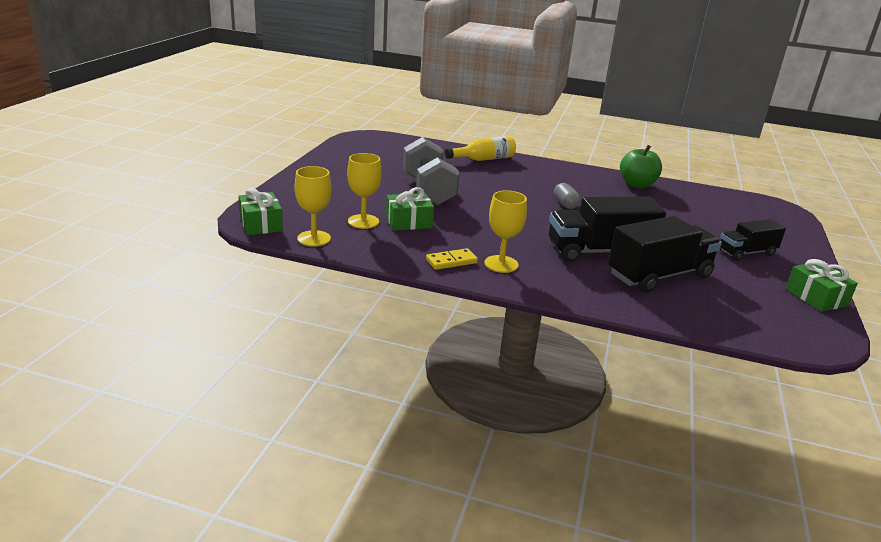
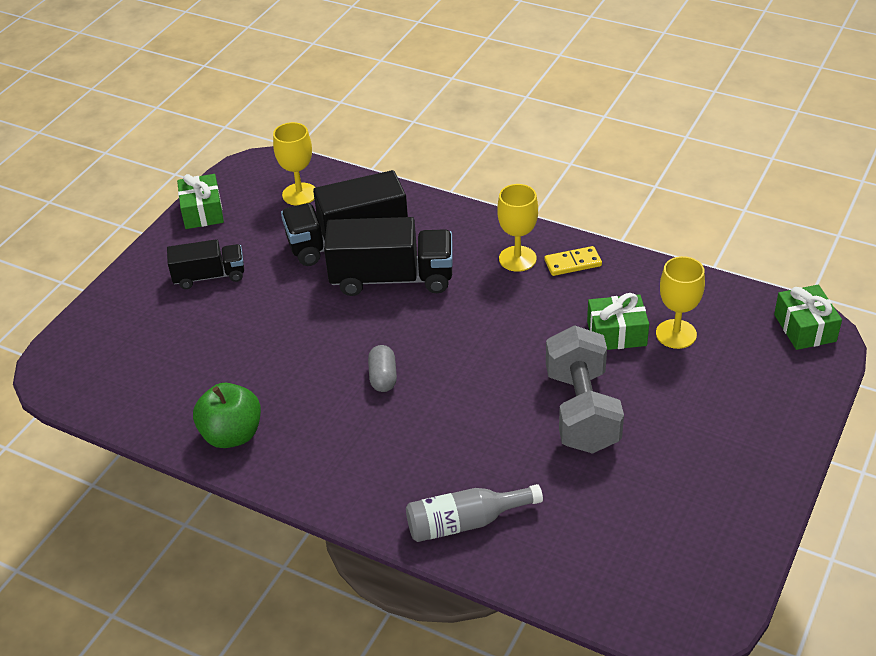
camera: 165 degrees left, 15 degrees up
yellow goblet [295,166,331,247] -> yellow goblet moved to [273,122,316,206]
yellow bottle [445,136,516,161] -> grey bottle [406,484,543,542]

